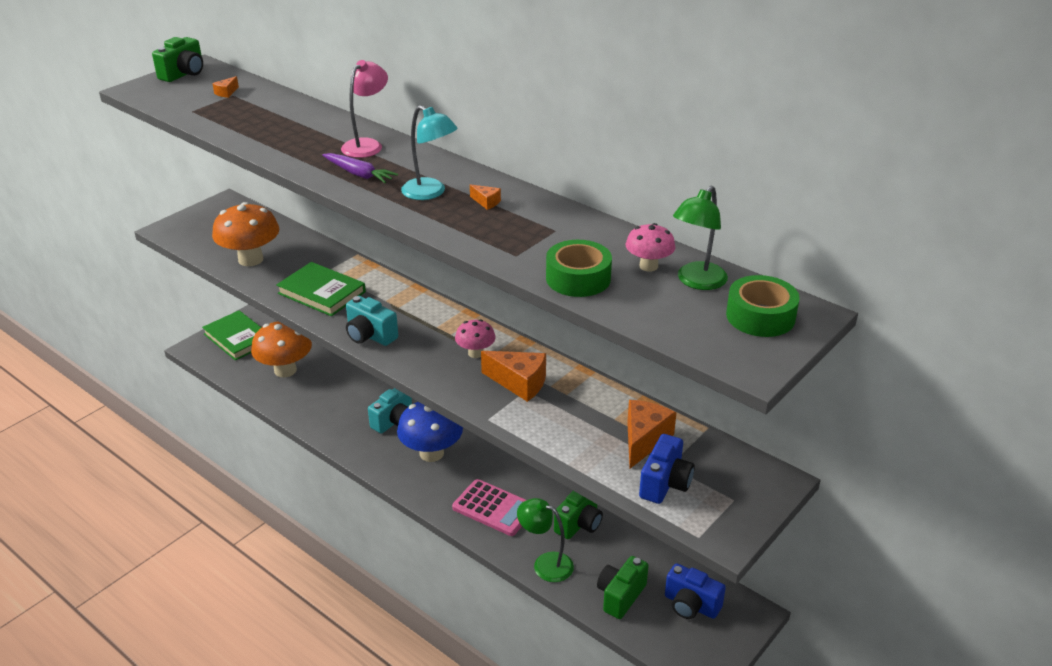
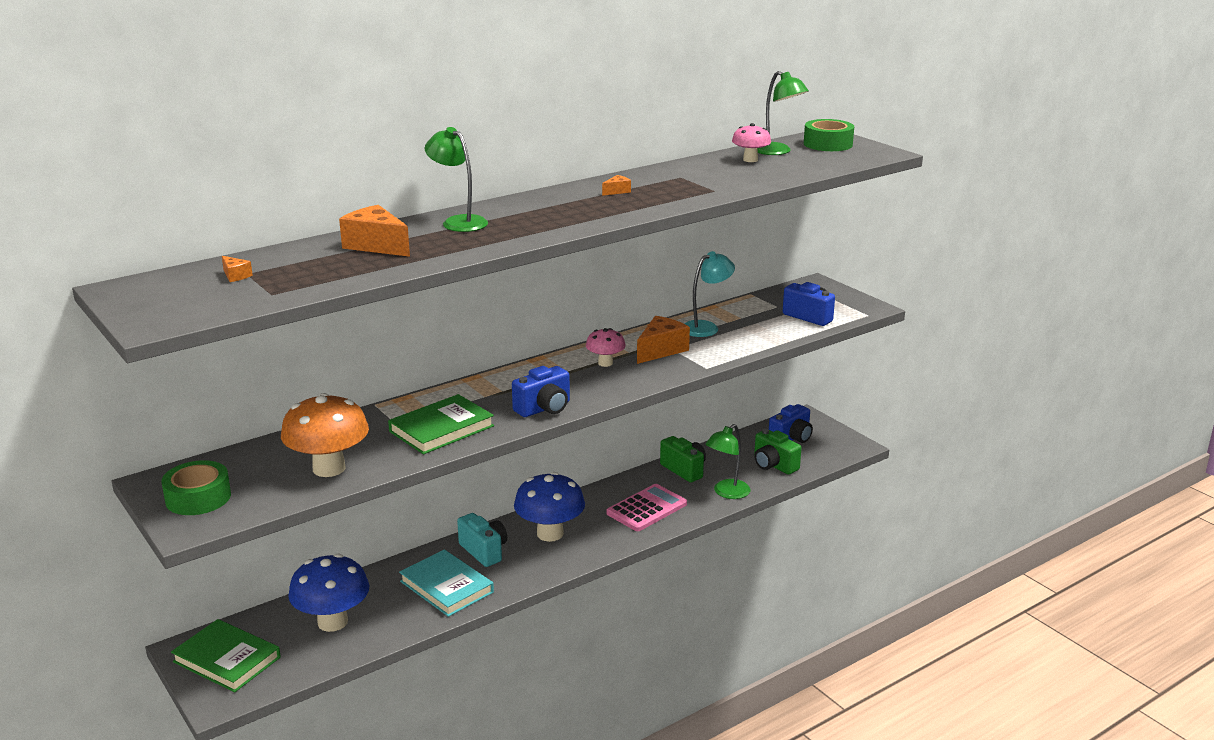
camera: 75 degrees left, 10 degrees down
green camera [152,37,203,82] -> none
green book [202,311,261,360] -> green book turned 60 degrees clockwise [171,619,281,692]
orange mushroom [251,321,312,377] -> blue mushroom [288,554,370,632]
purple carrot [322,153,398,183] -> none
pink lamp [341,60,388,158] -> green lamp [425,127,488,232]
turquoise camera [346,296,398,346] -> blue camera [512,366,570,417]
turquoise lamp [401,105,458,200] -> turquoise lamp moved to [685,251,735,337]
green tape [546,240,612,297] -> green tape moved to [161,460,231,515]
orange cheese [627,400,676,468] -> orange cheese moved to [339,205,410,257]
none -> turquoise book [399,549,494,617]

